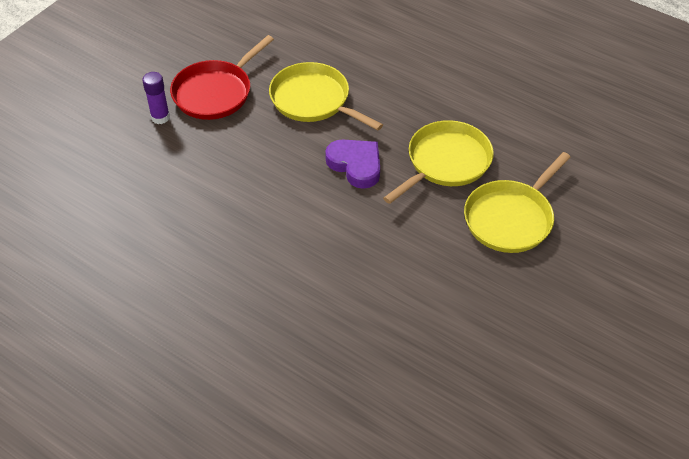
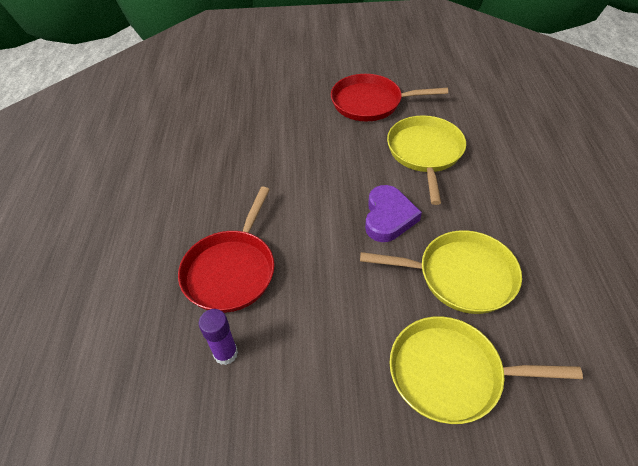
camera: 55 degrees right, 0 degrees up
purple glue stick [142,72,170,124] -> purple glue stick moved to [199,309,238,365]
none -> red pan [178,187,275,313]

